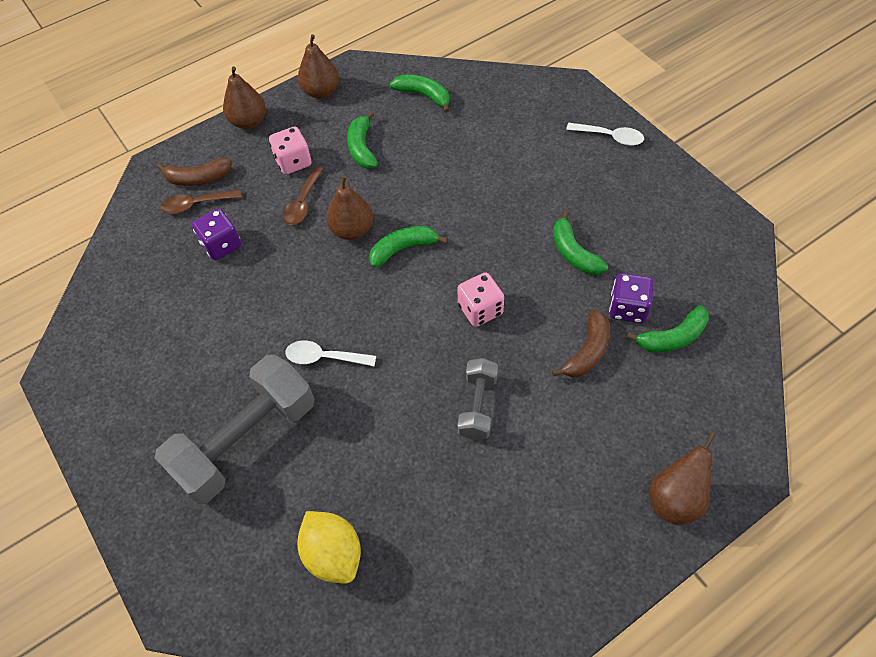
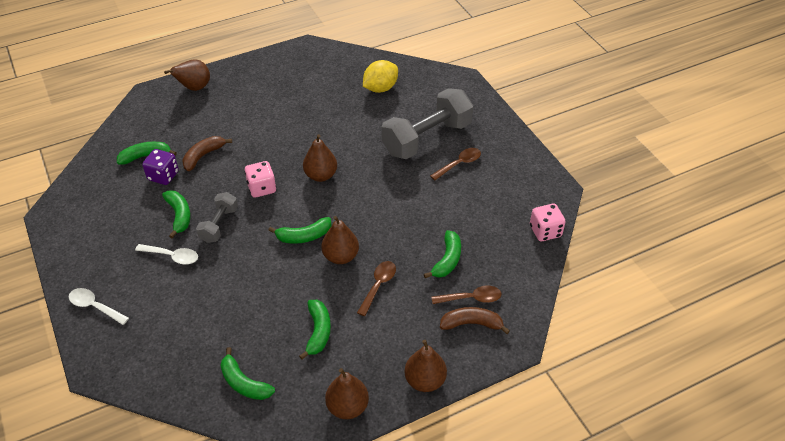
camera: 175 degrees left, 10 degrees down
purple dice [192,208,241,260] -> green banana [424,230,461,278]
pink dice [269,127,311,174] -> pink dice moved to [530,204,566,241]
white spoon [285,340,376,366] -> white spoon moved to [135,244,198,265]
yellow lemon [297,511,361,584] -> yellow lemon turned 75 degrees clockwise [363,60,398,93]
grey dumbbell [457,358,498,440] -> grey dumbbell moved to [196,192,238,243]
none -> brown pear [303,134,337,182]
none -> brown spoon [430,148,481,180]

